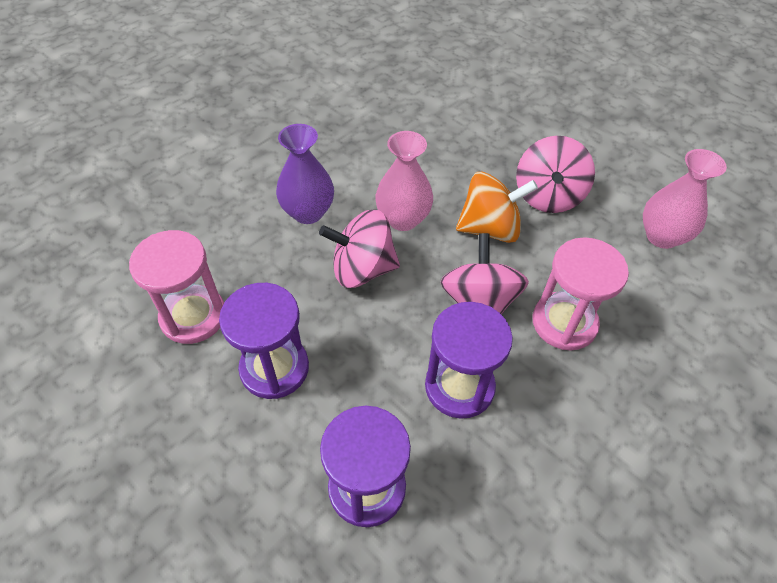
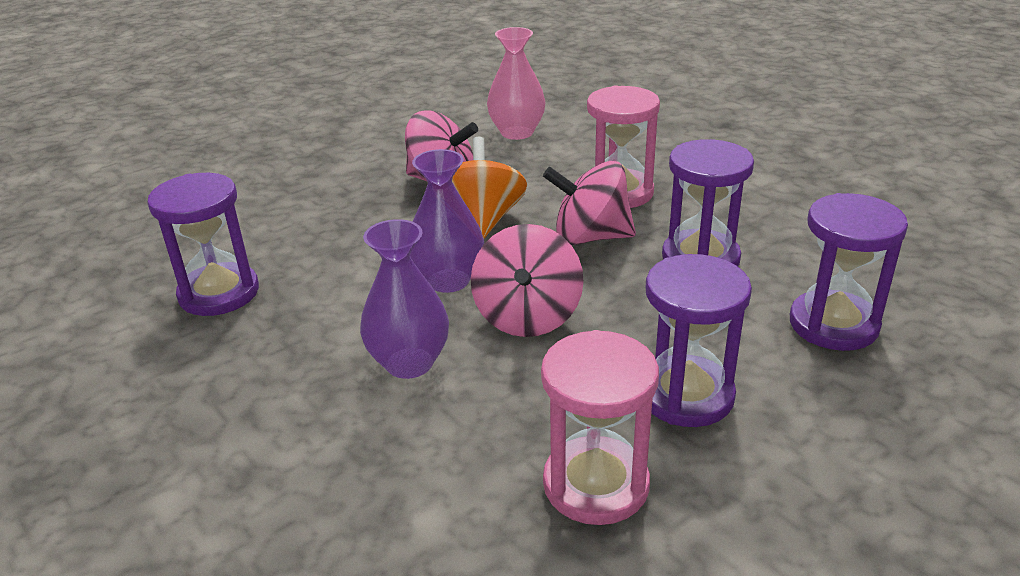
camera: 80 degrees left, 20 degrees down
pink vase [375,131,433,231] -> purple vase [410,149,484,293]
none -> purple hourglass [147,173,259,316]

